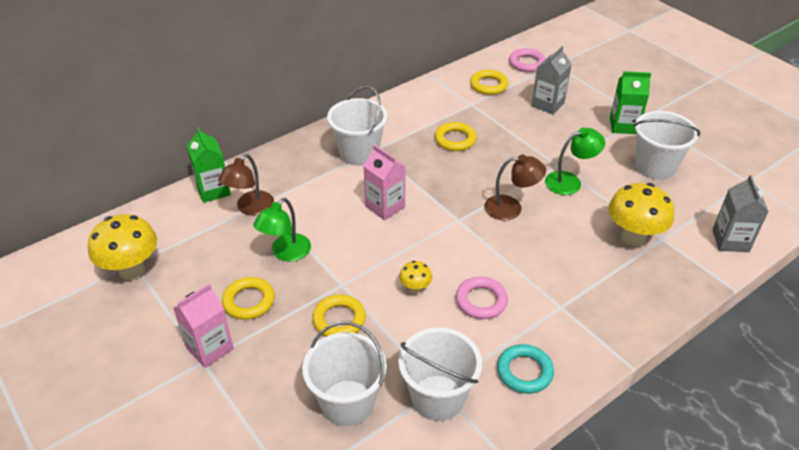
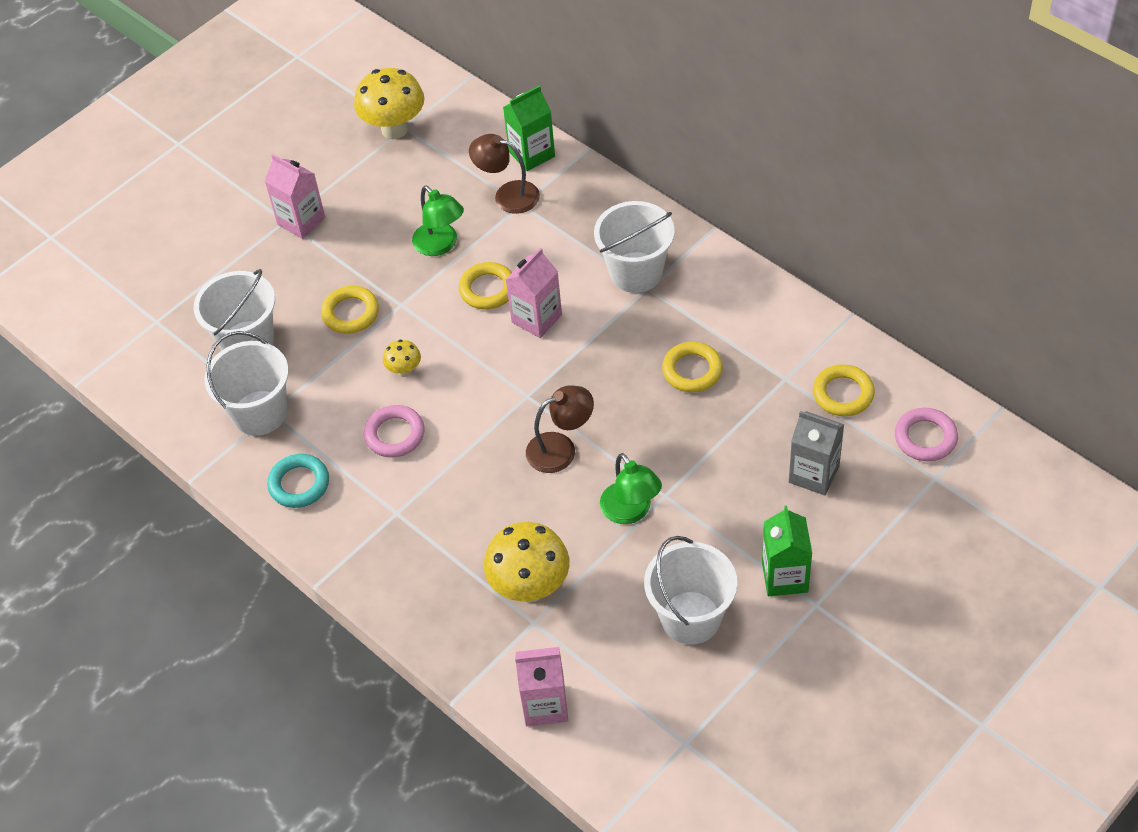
camera: 85 degrees right, 10 degrees up
yellow ring [222,277,275,320] -> yellow ring moved to [459,262,512,310]
green lamp [253,198,311,262] -> green lamp turned 150 degrees counterclockwise [412,185,464,256]
brown lamp [484,155,546,220] -> brown lamp turned 105 degrees counterclockwise [526,385,594,473]
grey carton [712,175,769,252] -> pink carton [515,647,568,726]

